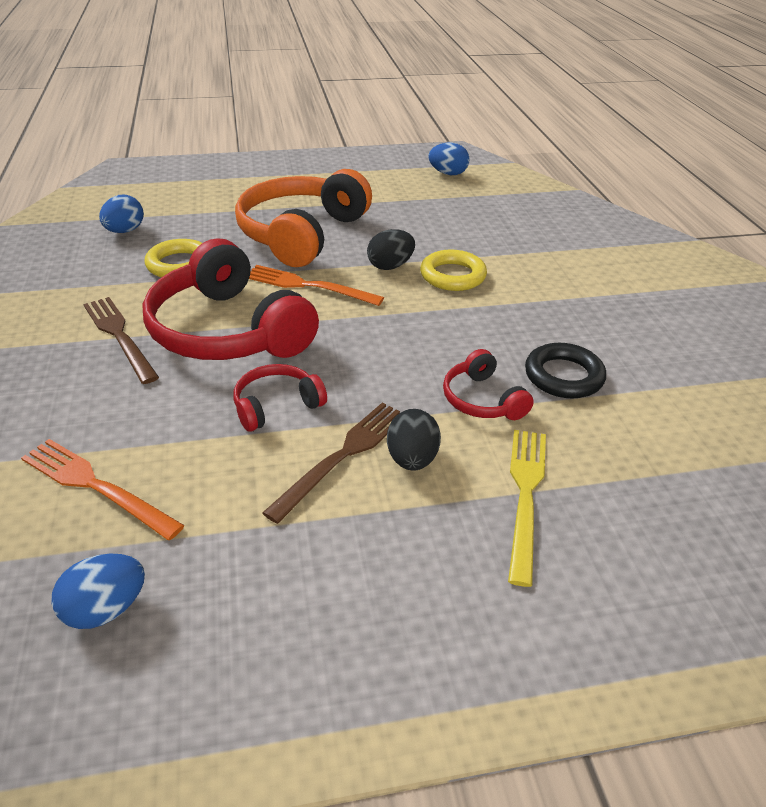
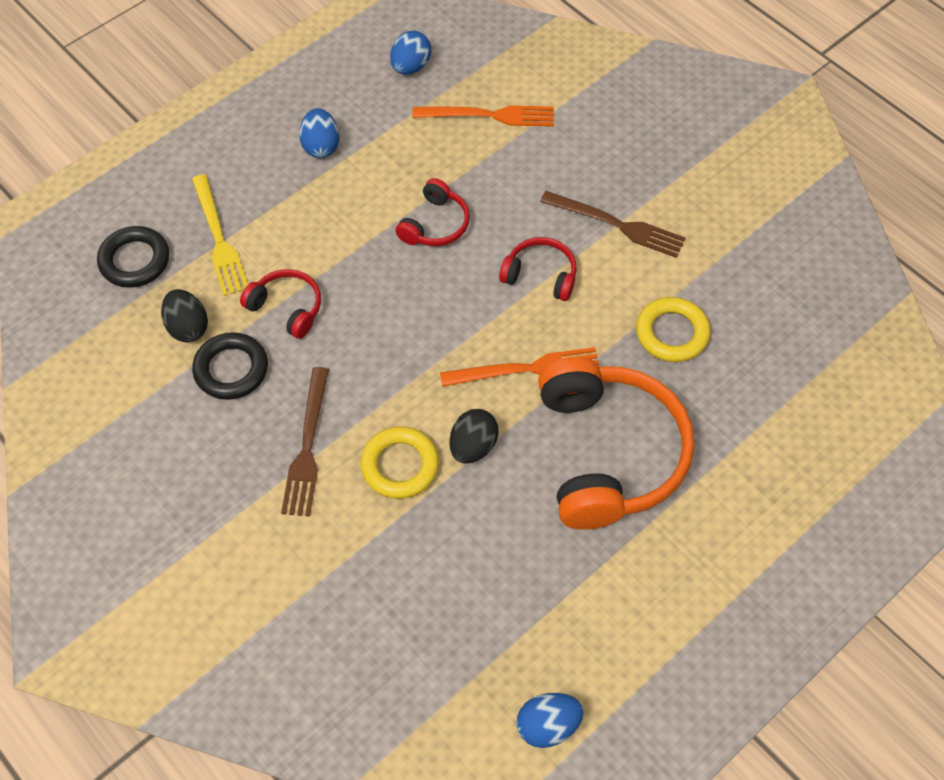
camera: 150 degrees right, 20 degrees up
blue egg [99,195,144,233] -> blue egg moved to [299,108,339,158]
red headphones [142,238,319,360] -> red headphones [499,237,577,301], size x0.47
brown fork [262,403,400,524] -> brown fork moved to [281,367,329,517]
black egg [387,409,441,471] -> black egg moved to [161,289,208,342]
none -> black ring [97,226,169,288]

